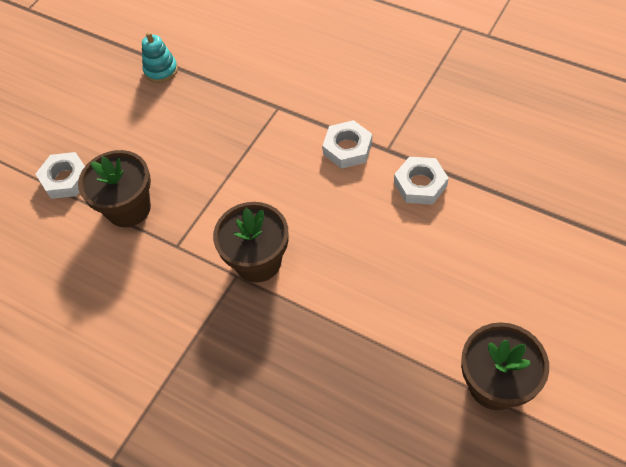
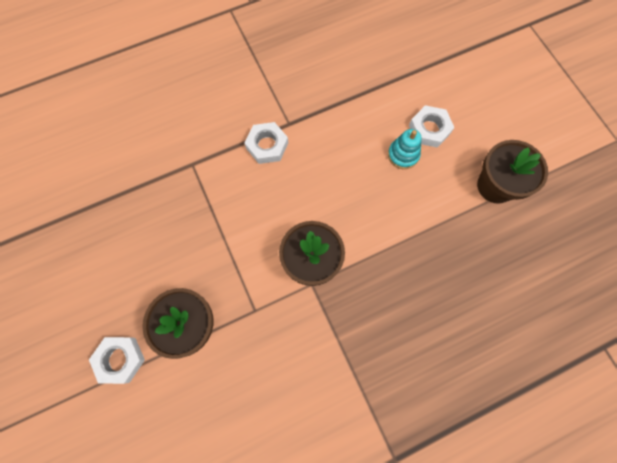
camera: 60 degrees left, 15 degrees up
turquoise stacking toy [142,32,178,83] -> turquoise stacking toy moved to [388,129,422,169]
white nut [394,157,449,205] -> white nut moved to [409,105,454,148]

